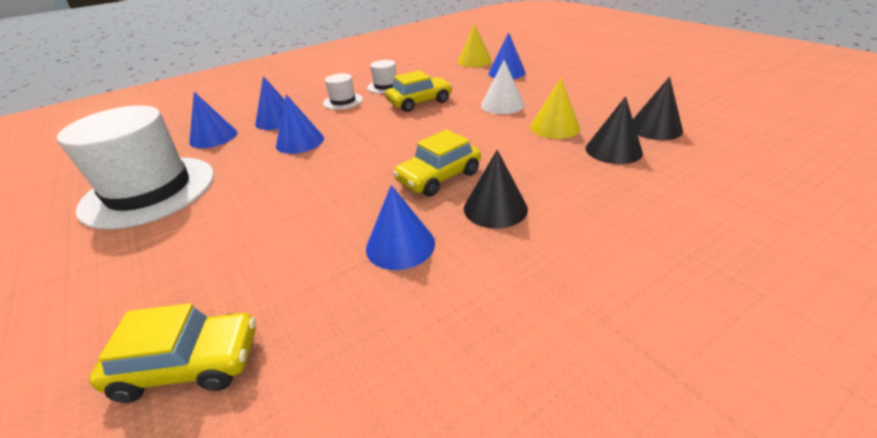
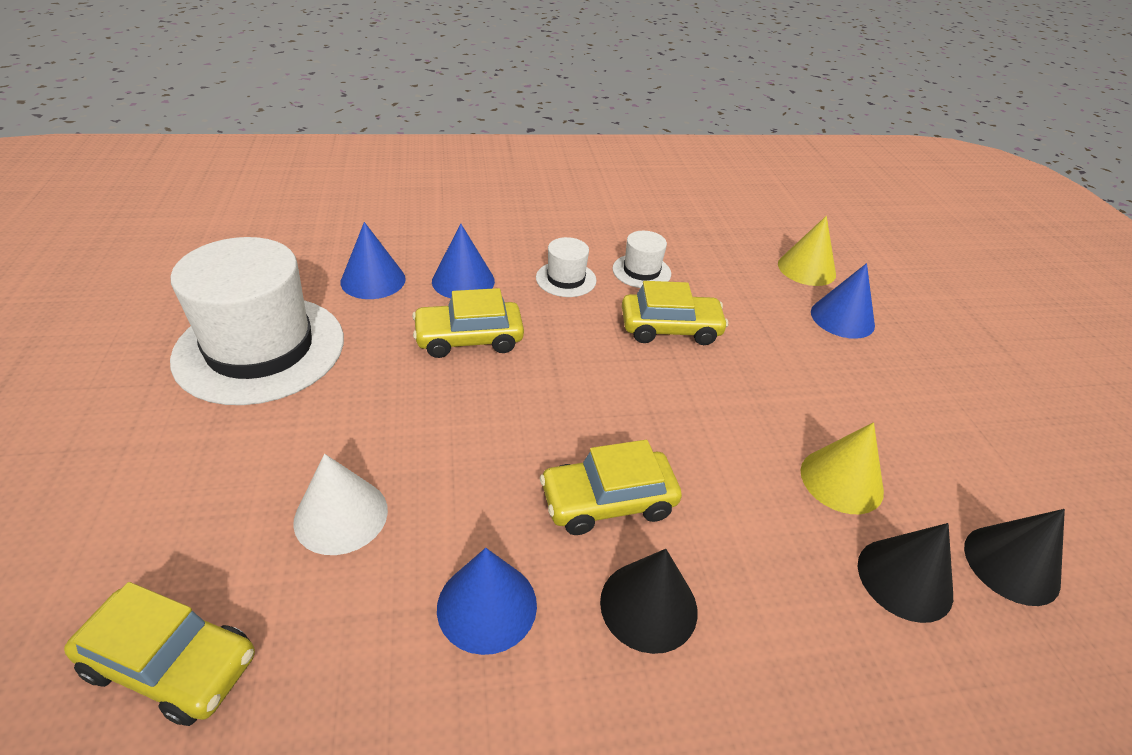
camera: 20 degrees right, 5 degrees up
blue cone [276,94,324,154] -> yellow car [412,288,524,358]
white cone [481,60,524,114] -> white cone moved to [293,454,388,555]

